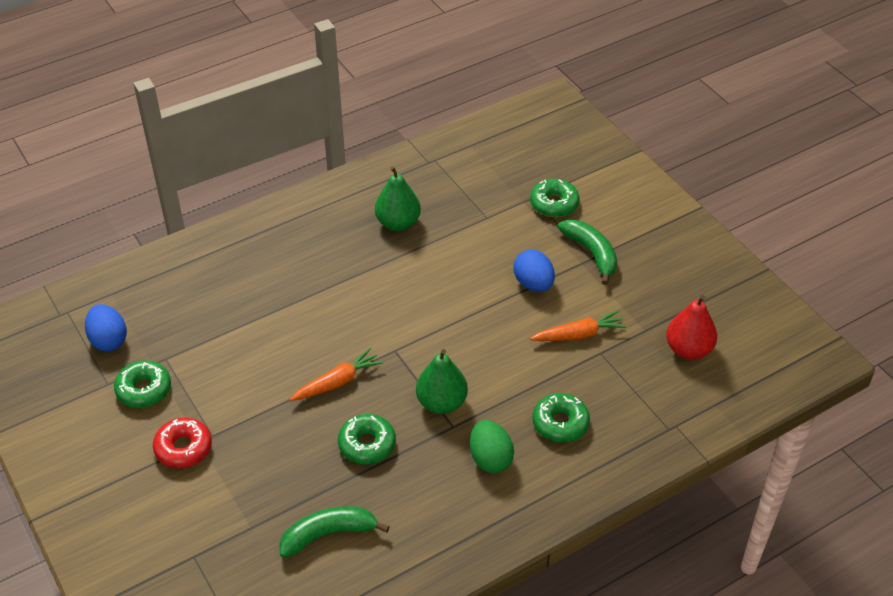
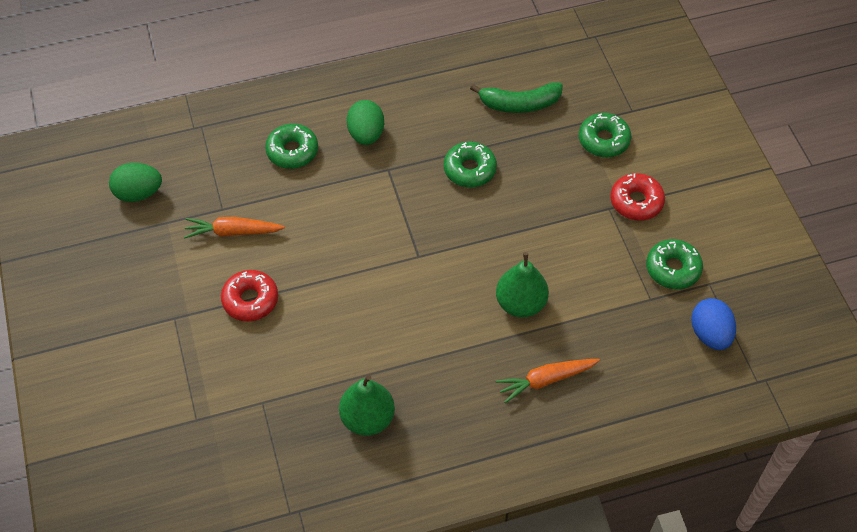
camera: 165 degrees left, 10 degrees up
orange carrot [290,347,383,401] -> orange carrot moved to [496,359,600,403]
green pear [416,349,468,414] -> green pear moved to [496,252,549,318]
blue egg [513,250,555,292] -> red donut [221,270,278,321]
green donut [530,179,580,217] -> green donut moved to [579,113,631,157]
green banana [558,219,617,285] -> none
red pear [666,295,717,360] -> green egg [109,163,162,202]

